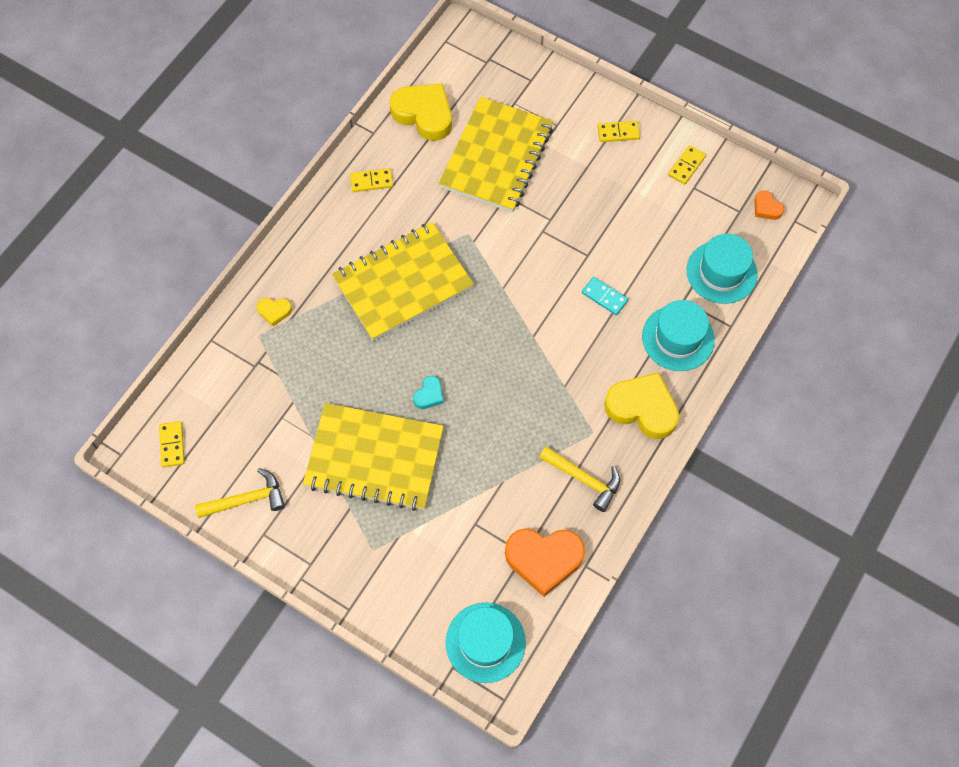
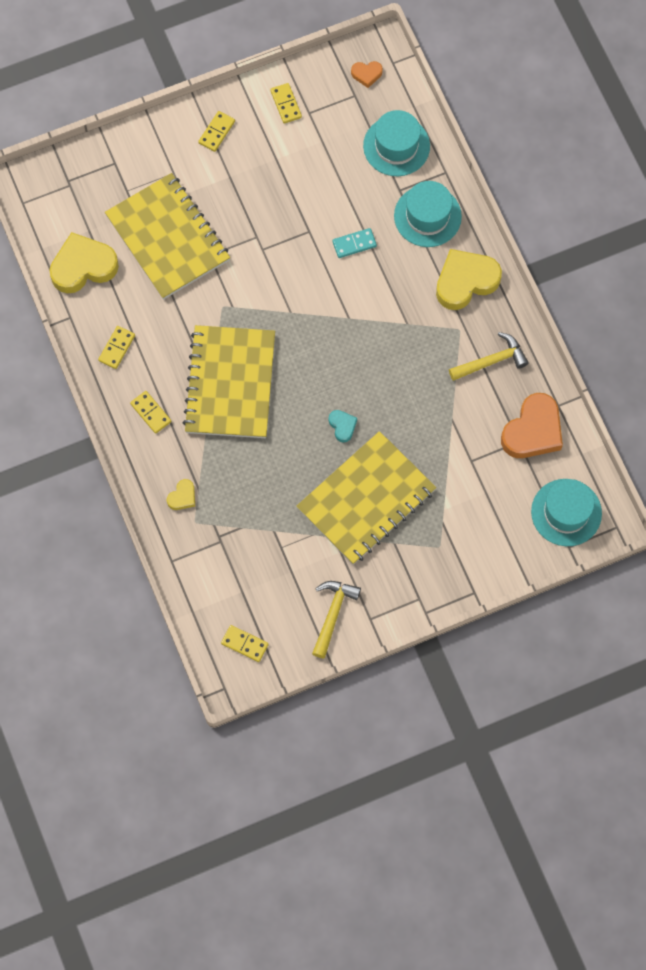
camera: 55 degrees left, 5 degrees up
none -> yellow domino [130,391,171,434]

